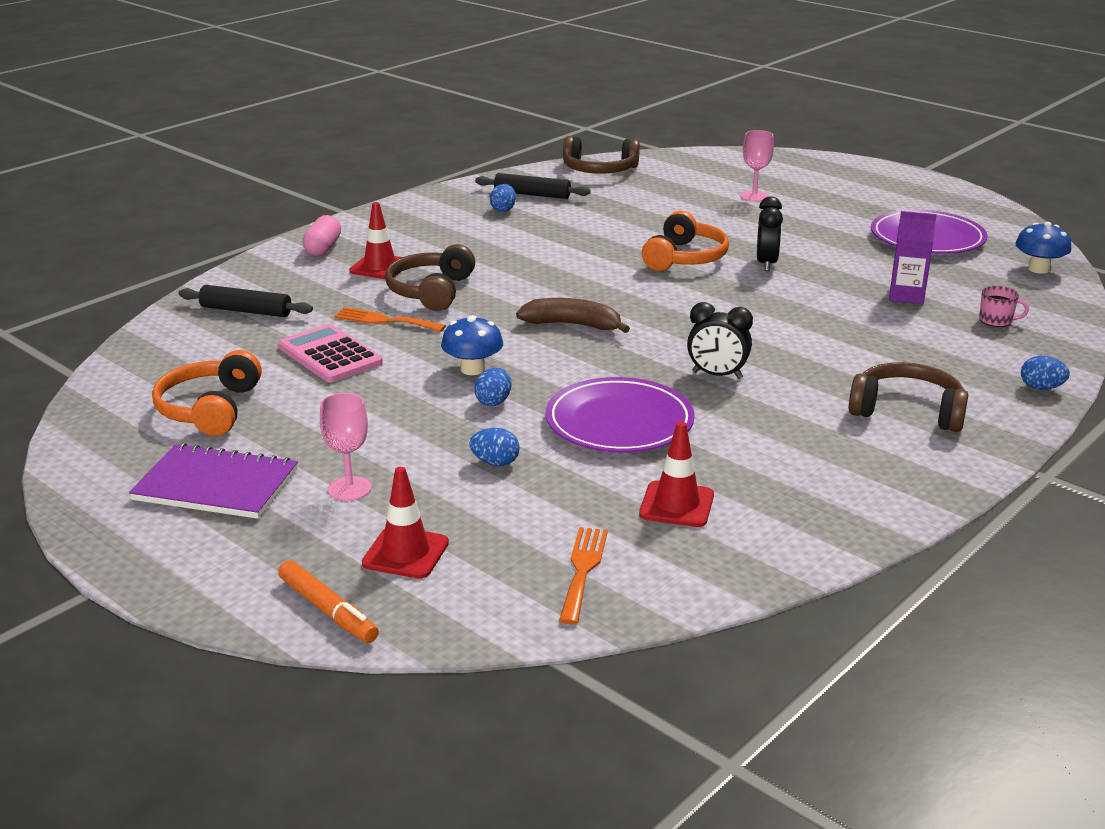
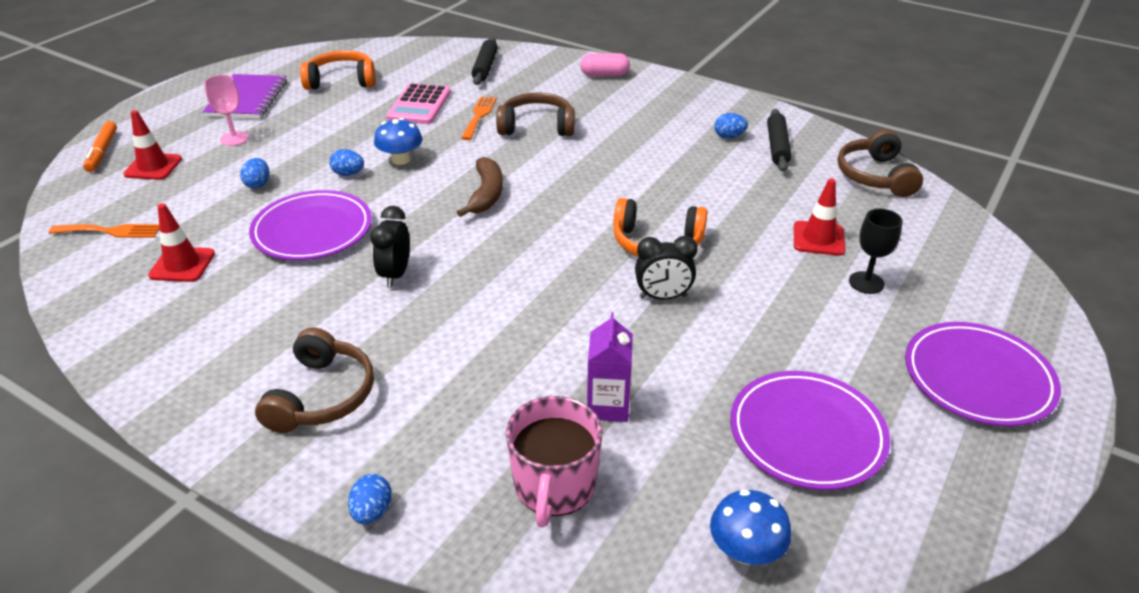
camera: 80 degrees right, 10 degrees up
orange marker [278,560,379,643] -> orange marker turned 45 degrees counterclockwise [83,121,117,172]
pink calculator [279,324,383,382] -> pink calculator turned 150 degrees clockwise [387,83,451,124]
red traffic cone [349,202,402,279] -> red traffic cone moved to [794,179,846,256]
pink goblet [740,130,774,202] -> black goblet [849,209,903,294]
pink mug [979,286,1029,327] -> pink mug [506,396,602,528], size x2.05
none -> purple plate [905,322,1061,426]

